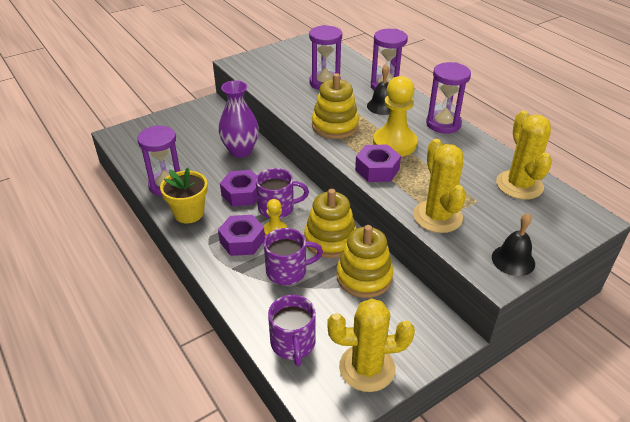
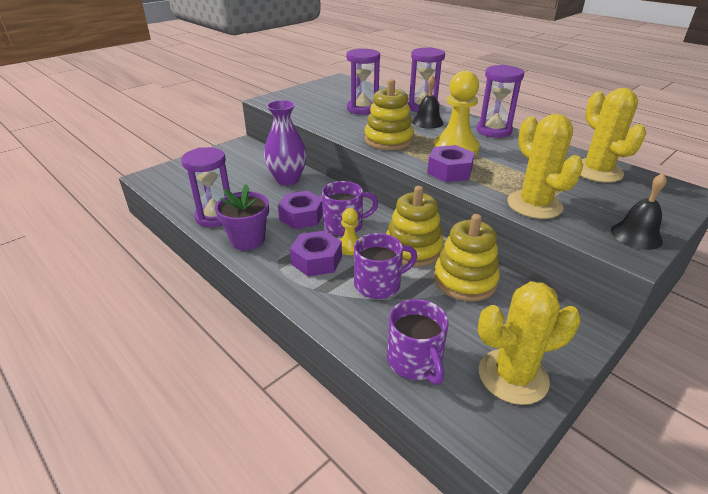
camera: 10 degrees left, 5 degrees down
yellow flower pot [160,168,208,223] -> purple flower pot [215,184,269,250]

